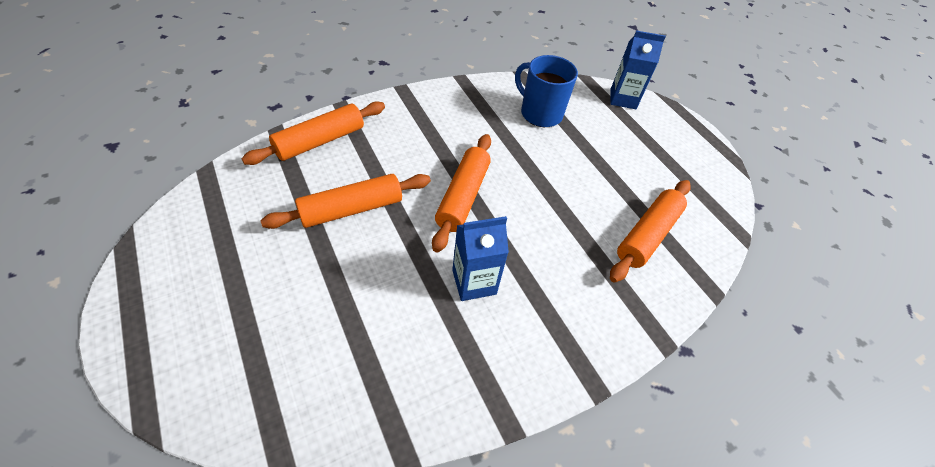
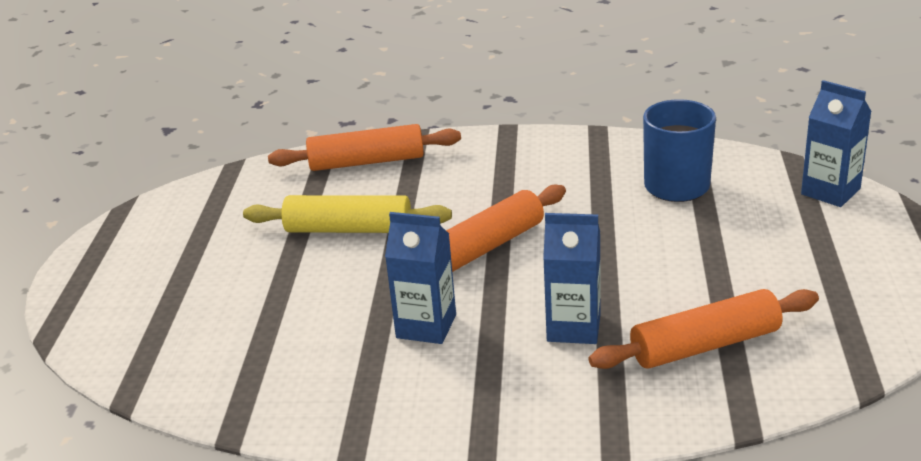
camera: 40 degrees right, 20 degrees down
orange rolling pin [260,174,431,229] -> yellow rolling pin [243,195,452,233]
none -> blue carton [543,213,601,344]

